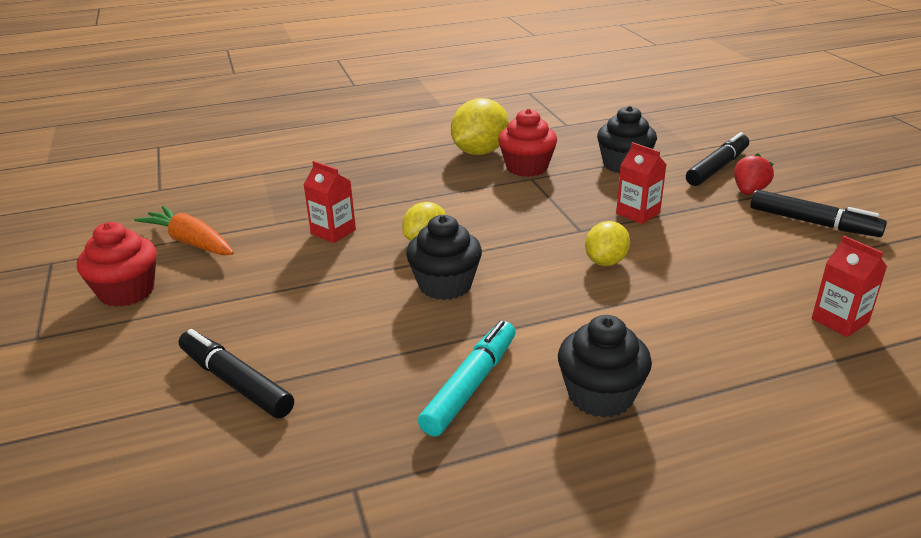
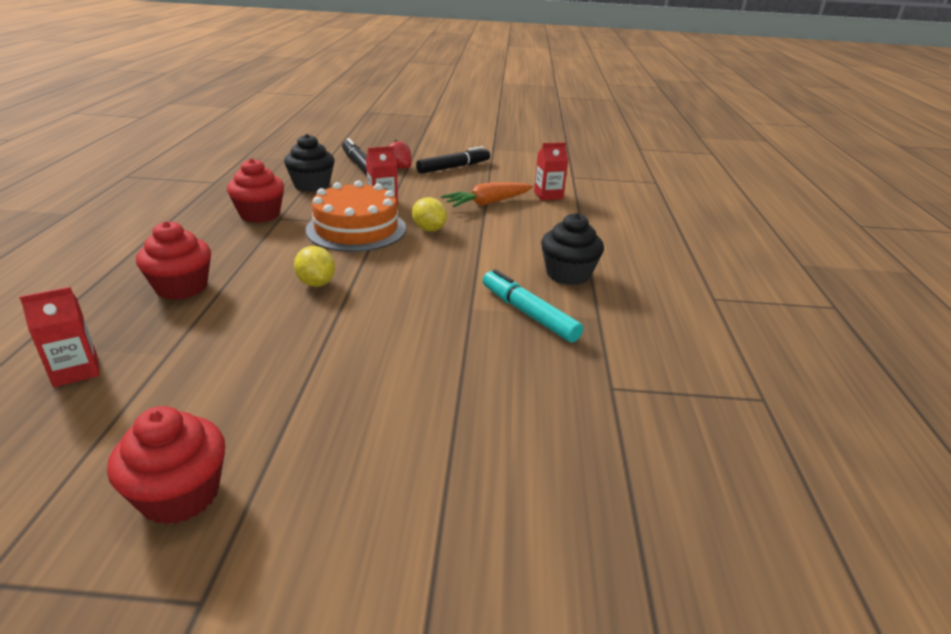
camera: 70 degrees left, 0 degrees up
orange carrot [134,206,234,255] -> orange carrot moved to [441,182,533,207]
black marker [179,329,294,418] -> none
red carton [304,161,356,243] -> red carton moved to [19,287,100,387]
black cupcake [406,215,482,300] -> none
yellow lemon [451,98,509,155] -> none
none -> red cupcake [136,221,211,300]
none -> orange cake [305,180,406,252]

